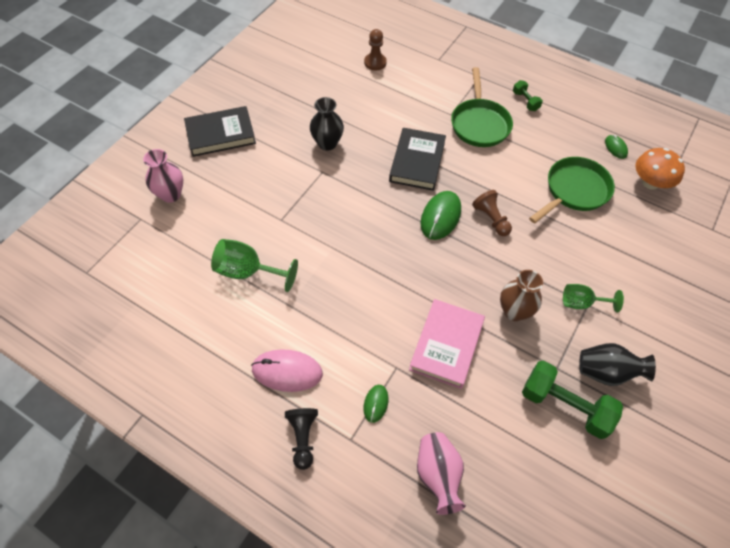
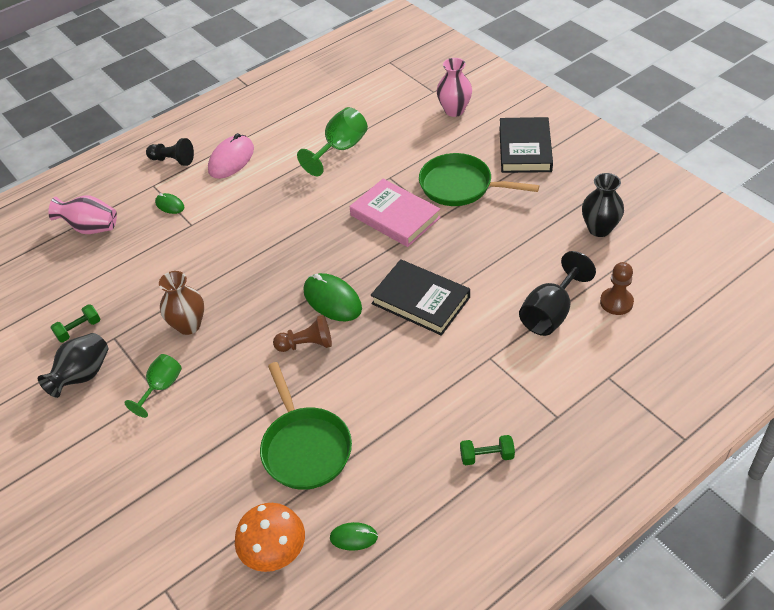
camera: 115 degrees right, 10 degrees down
black vase [310,97,344,151] -> black vase moved to [582,173,624,237]
pink book [409,299,485,389] -> pink book moved to [350,179,441,247]
green pan [451,67,513,147] -> green pan moved to [419,153,539,206]
green dumbbell [522,360,623,439] -> green dumbbell [50,304,100,342], size x0.51
none -> black goblet [519,251,596,336]

